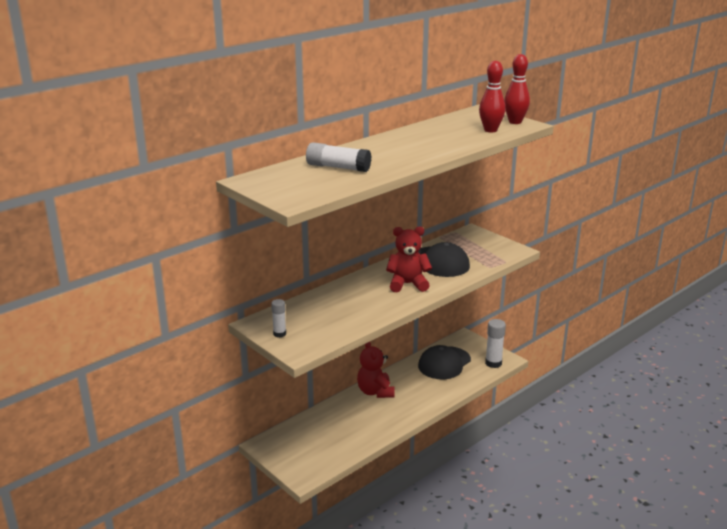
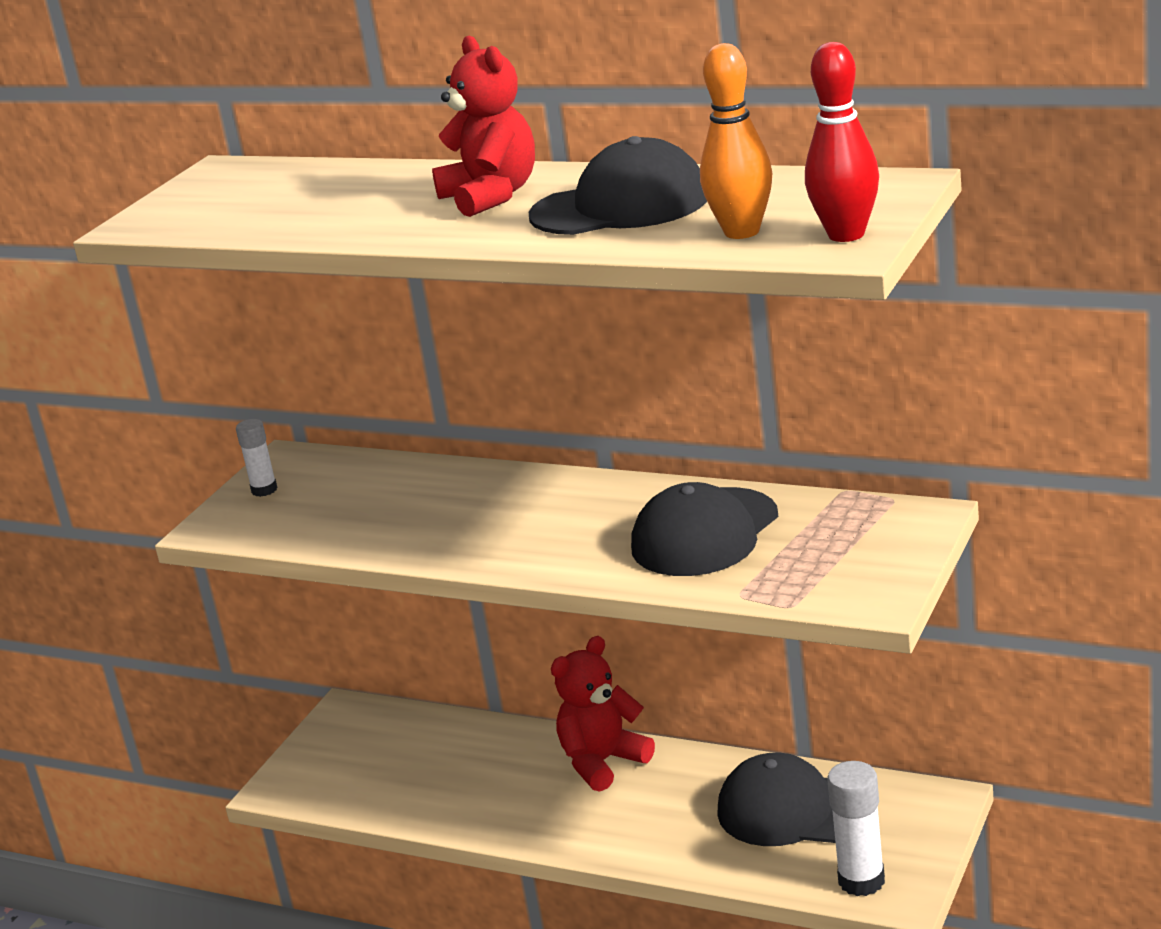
camera: 70 degrees right, 0 degrees up
white glue stick [306,142,371,172] -> none
red teddy bear [386,226,432,292] -> red teddy bear moved to [432,36,535,217]
red bowling pin [479,61,505,133] -> orange bowling pin [700,43,772,239]
none -> black cap [529,136,707,235]

